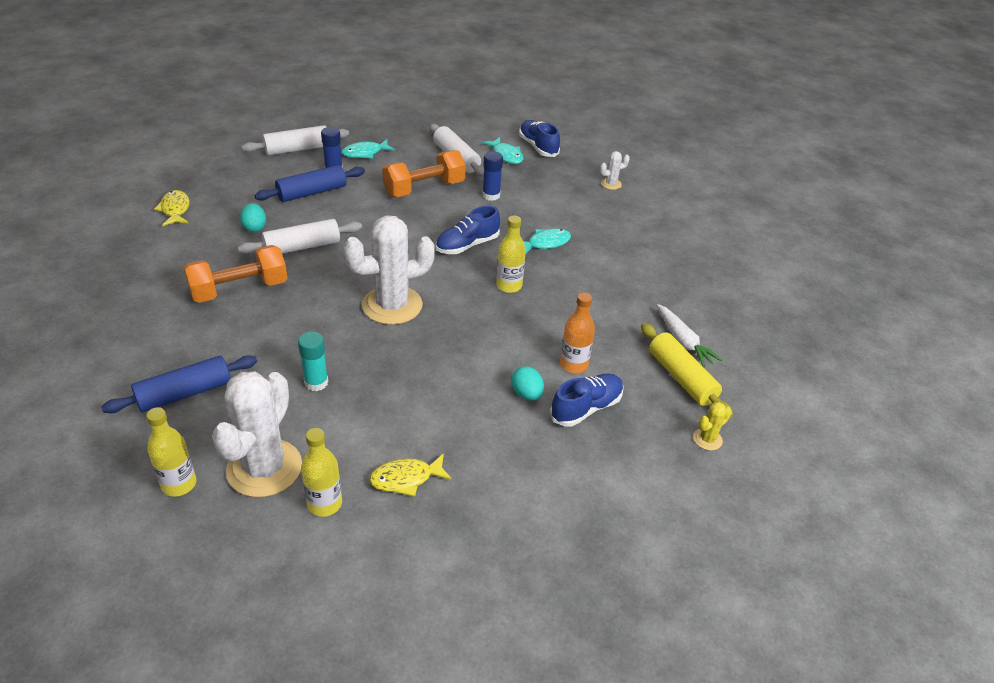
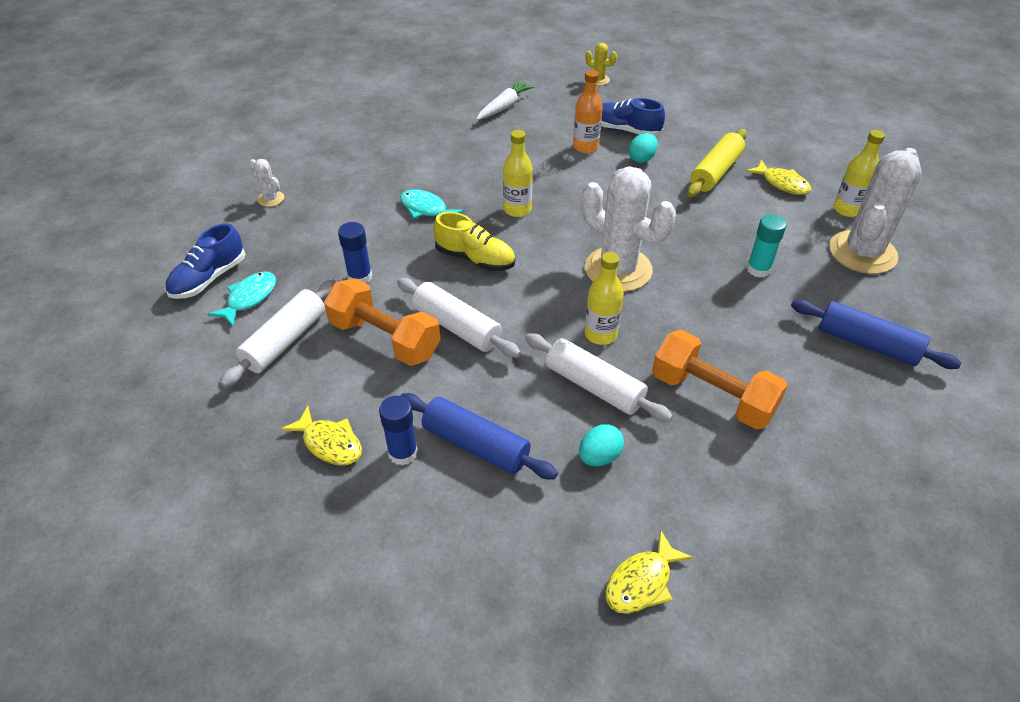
camera: 115 degrees left, 5 degrees up
yellow bottle [146,407,197,497] -> yellow bottle moved to [585,252,624,345]
white cactus [212,371,302,497] -> white cactus turned 45 degrees counterclockwise [829,148,922,274]
white rolling pin [242,125,349,155] -> white rolling pin moved to [397,278,521,358]
turquoise fish [342,139,395,159] -> yellow fish [281,406,362,466]
blue shoe [436,206,500,254] -> yellow shoe [433,212,515,271]
yellow rolling pin [641,323,733,419] -> yellow rolling pin moved to [687,129,747,197]

